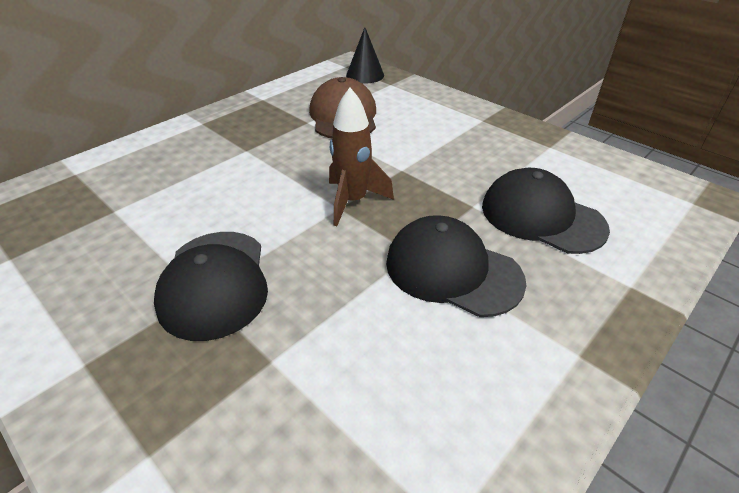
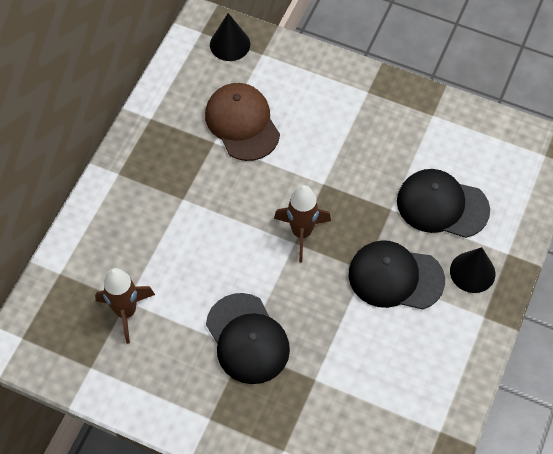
camera: 20 degrees left, 20 degrees up
none -> brown rocket [95,268,155,344]
none -> black cone [450,247,495,293]

